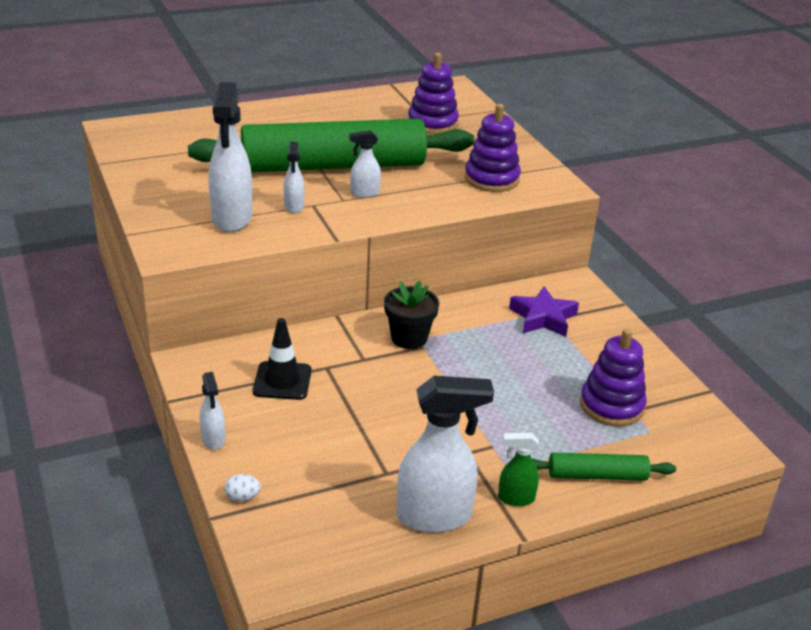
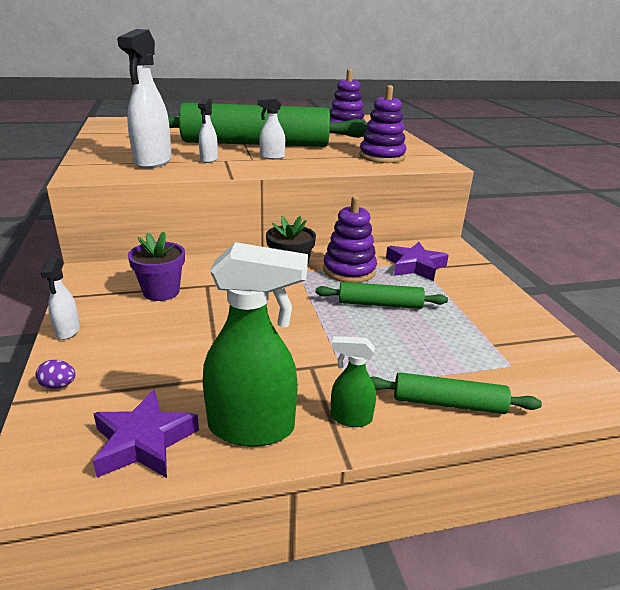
camera: 10 degrees right, 5 degrees down
white egg [225,474,261,501] -> purple egg [36,360,76,389]
black traffic cone [253,318,311,400] -> purple flower pot [128,231,185,301]
white spray bottle [397,376,494,533] -> green spray bottle [203,242,308,447]
purple stacking toy [580,328,647,427] -> purple stacking toy moved to [323,196,377,283]
none -> purple star [93,389,199,478]
none -> green rolling pin [315,282,448,309]

